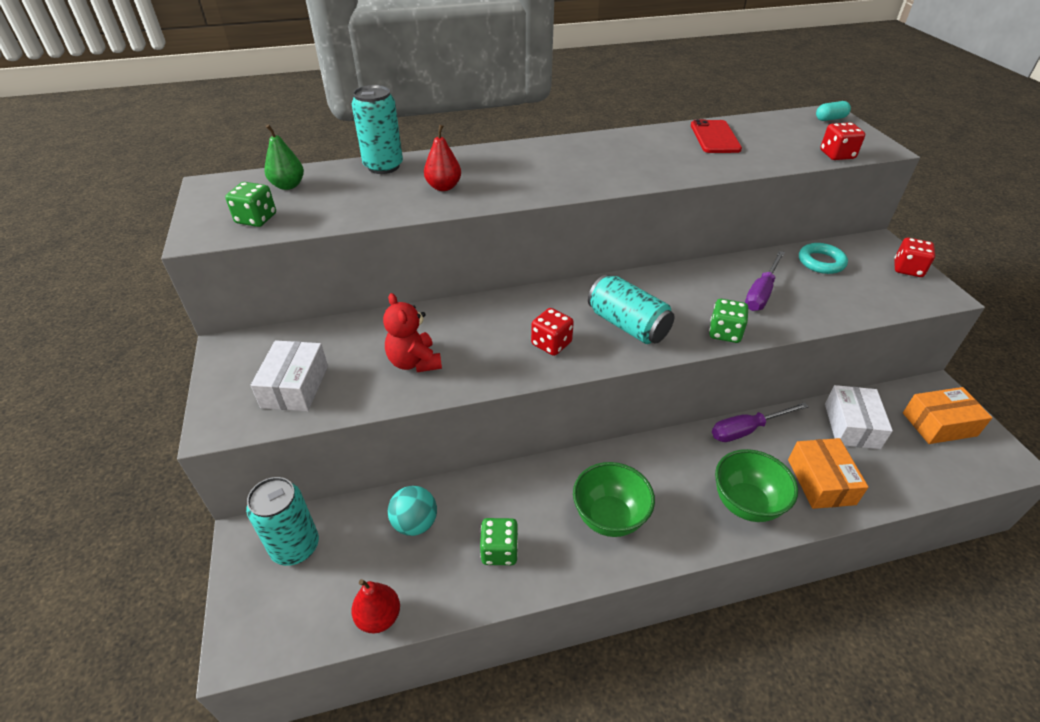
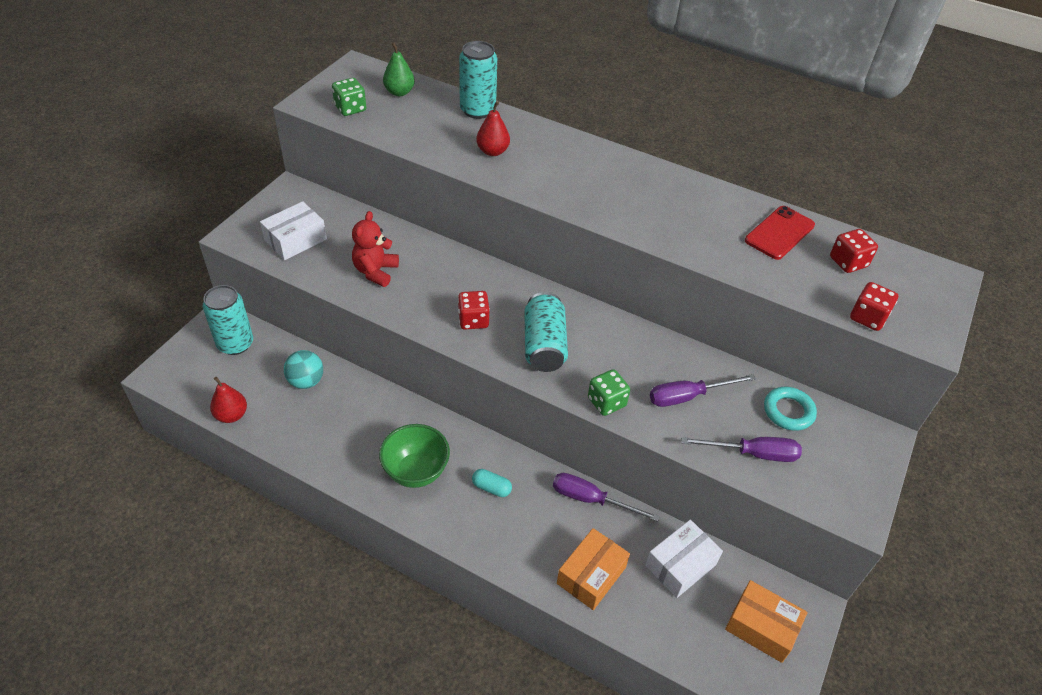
camera: 40 degrees right, 5 degrees up
green dice [480,518,518,565] -> none
green bowl [715,449,798,522] -> none
turquoise capsule [816,101,851,121] -> turquoise capsule moved to [472,469,512,497]
red dice [894,238,935,277] -> red dice moved to [830,229,878,273]
none -> purple screwdriver [681,437,802,462]

